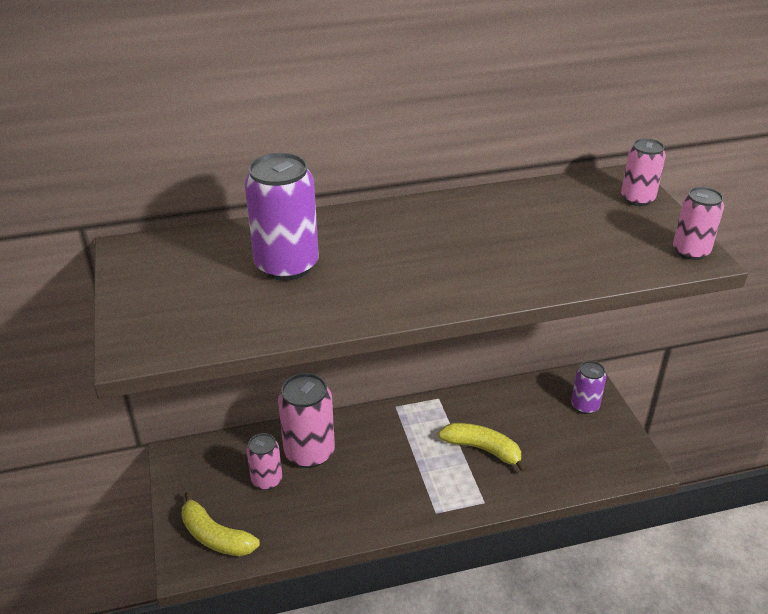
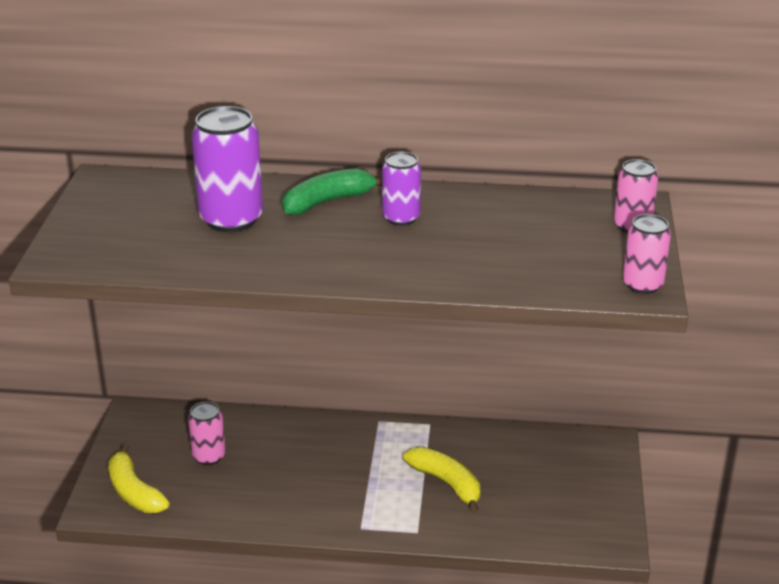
camera: 20 degrees right, 5 degrees down
pink can [278,373,335,468] -> none
purple can [571,361,606,414] -> purple can moved to [382,152,421,226]
none -> green banana [282,168,382,215]

